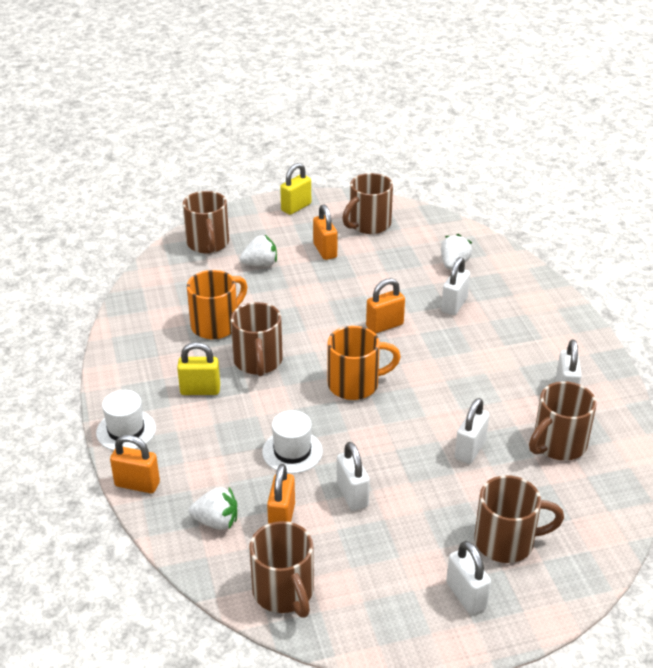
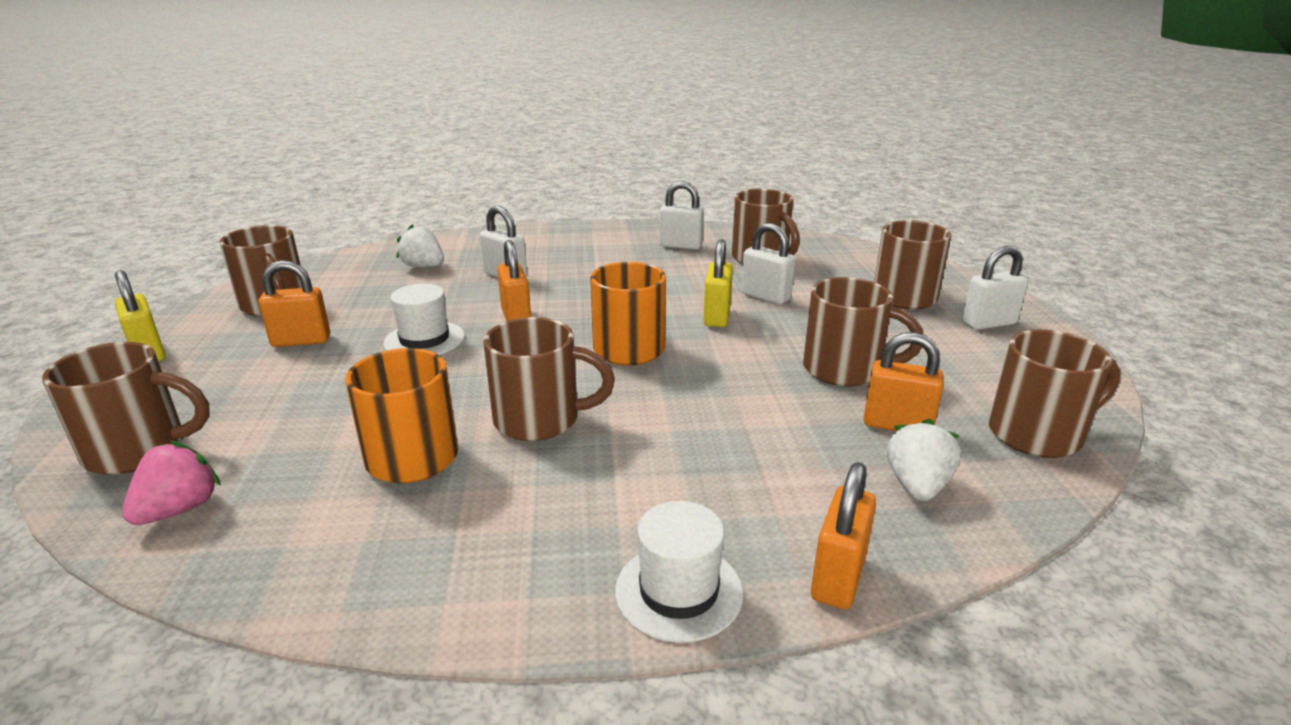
camera: 80 degrees left, 10 degrees down
yellow padlock [177,342,220,395] -> yellow padlock moved to [703,239,733,327]
white strawberry [240,235,277,267] -> none
white hat [262,410,323,474] -> white hat moved to [384,284,465,355]
white padlock [337,442,370,511] -> brown mug [803,277,923,386]
none -> pink strawberry [122,441,221,525]

